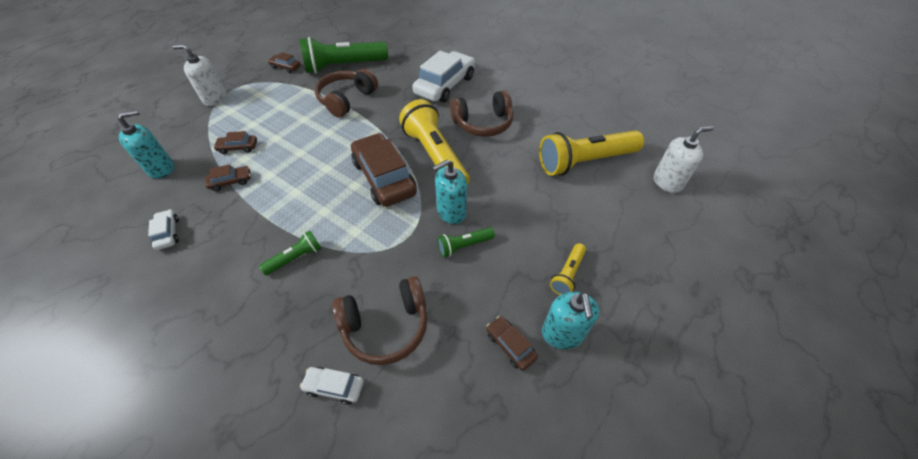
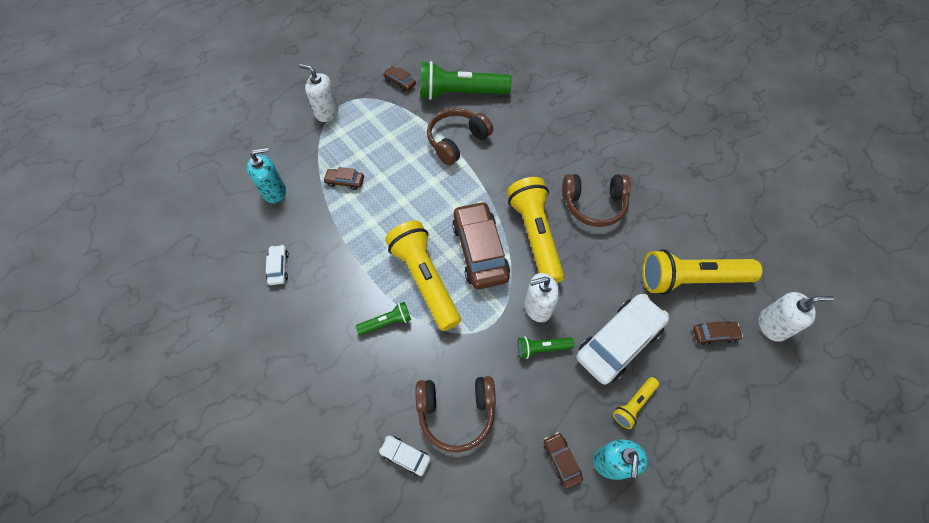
camera: 15 degrees right, 10 degrees up
brown car [205,164,251,191] -> brown car moved to [693,321,743,345]
white car [412,51,475,103] -> white car moved to [576,294,669,384]
turquoise soap dispenser [432,159,467,224] -> white soap dispenser [524,273,560,322]
none -> yellow flashlight [385,221,461,331]

